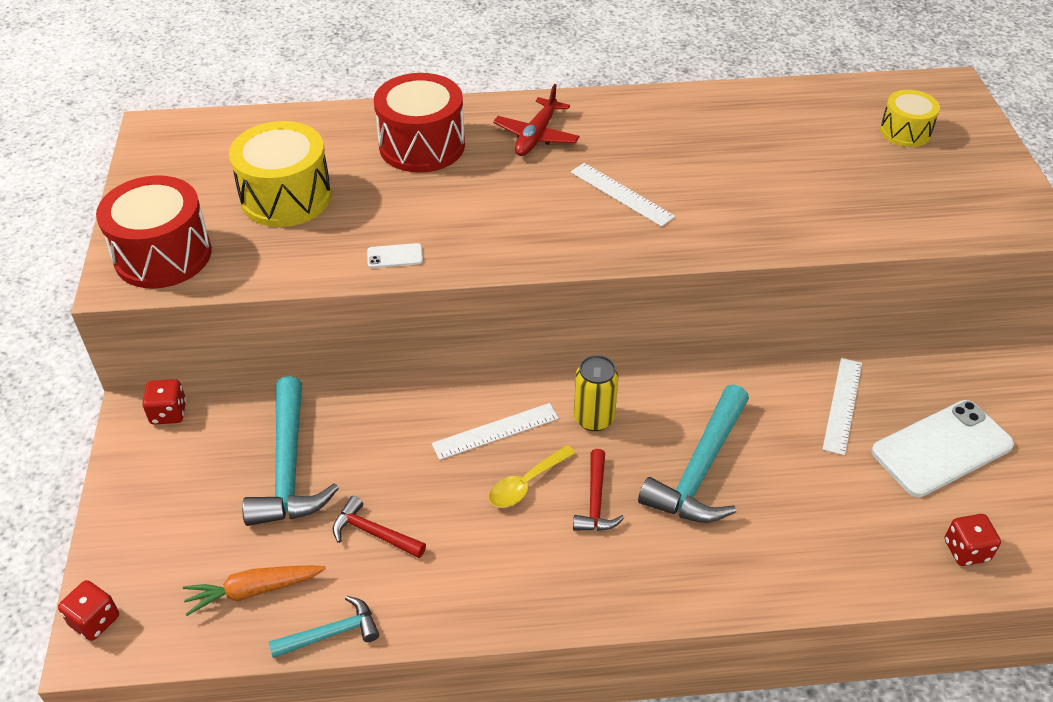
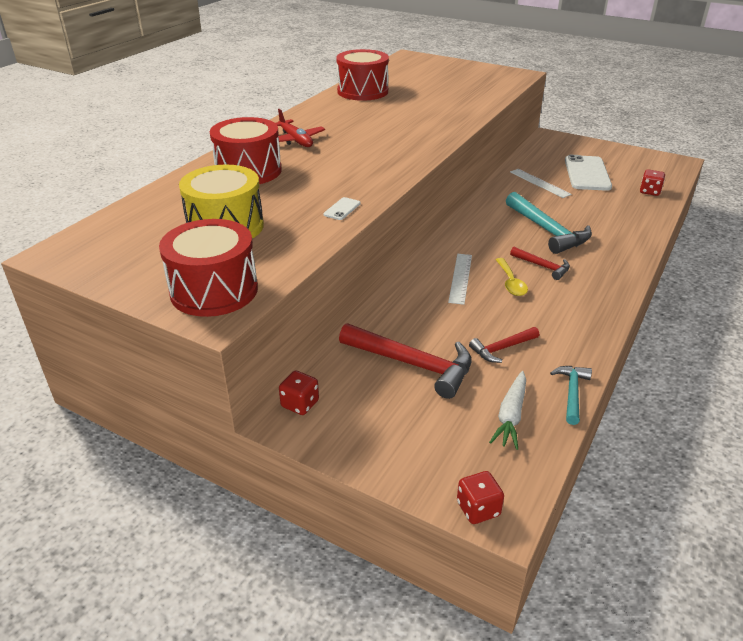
camera: 55 degrees left, 10 degrees down
orange carrot [183,565,326,616] -> white carrot [489,371,526,450]
turquoise hammer [242,376,339,526] -> red hammer [339,323,472,399]
white ruler [571,163,675,227] -> none
yellow can [574,355,619,431] -> none
yellow drum [880,90,940,147] -> none
none -> red drum [336,49,389,101]

